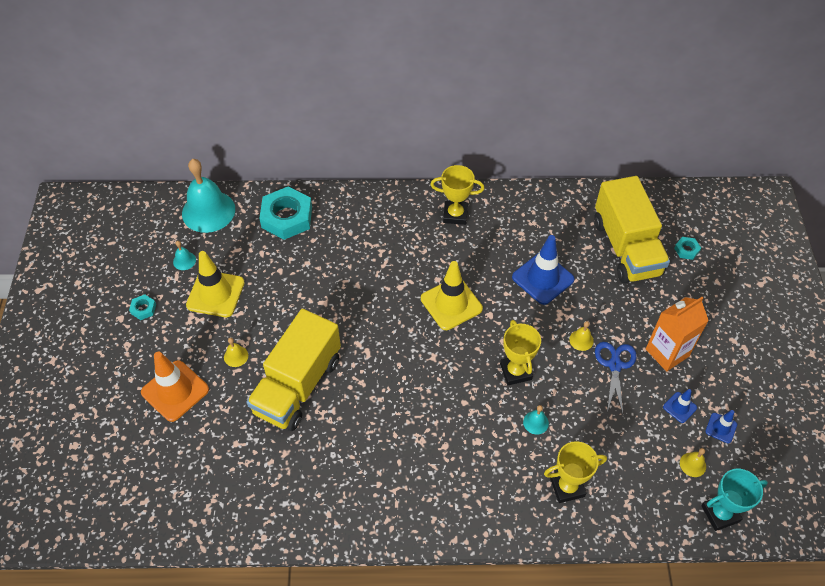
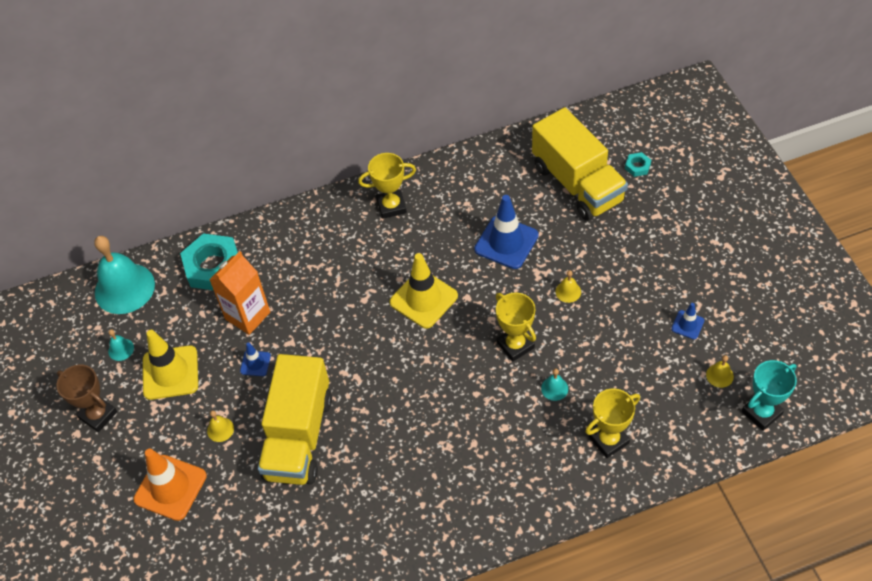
camera: 15 degrees left, 0 degrees up
turquoise nut [129,294,156,320] -> brown trophy [57,365,117,432]
blue scissors [595,342,637,414] -> none
orange carton [646,297,709,371] -> orange carton moved to [209,251,270,335]
blue traffic cone [705,410,737,443] -> blue traffic cone moved to [240,342,271,376]

